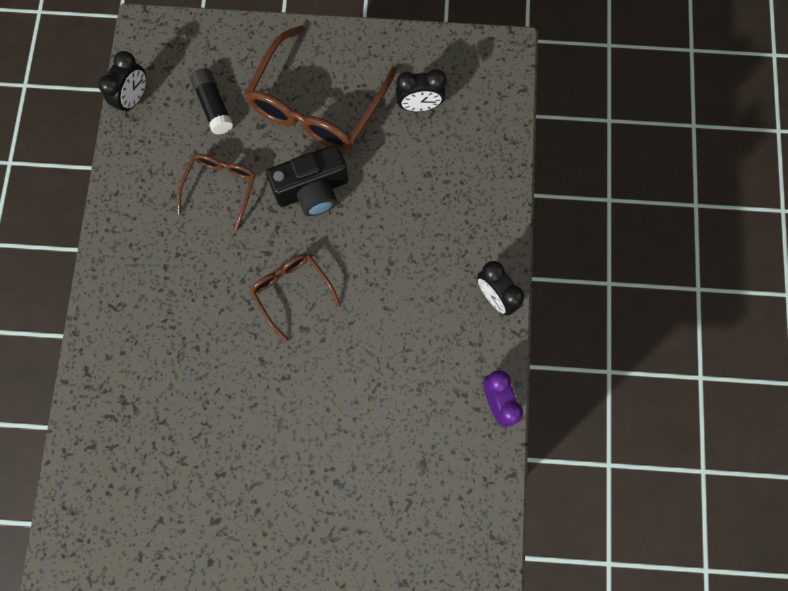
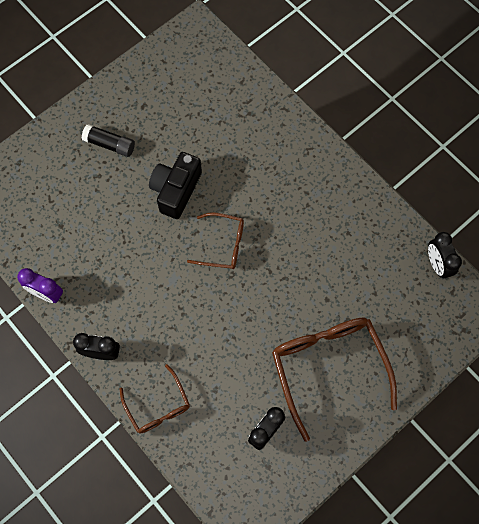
camera: 135 degrees right, 5 degrees down
brown glasses [177,154,256,232] -> brown glasses moved to [120,364,190,434]
black glue stick [190,68,233,135] -> black glue stick moved to [82,124,135,157]
black camera [266,145,349,216] -> black camera moved to [149,152,202,219]

